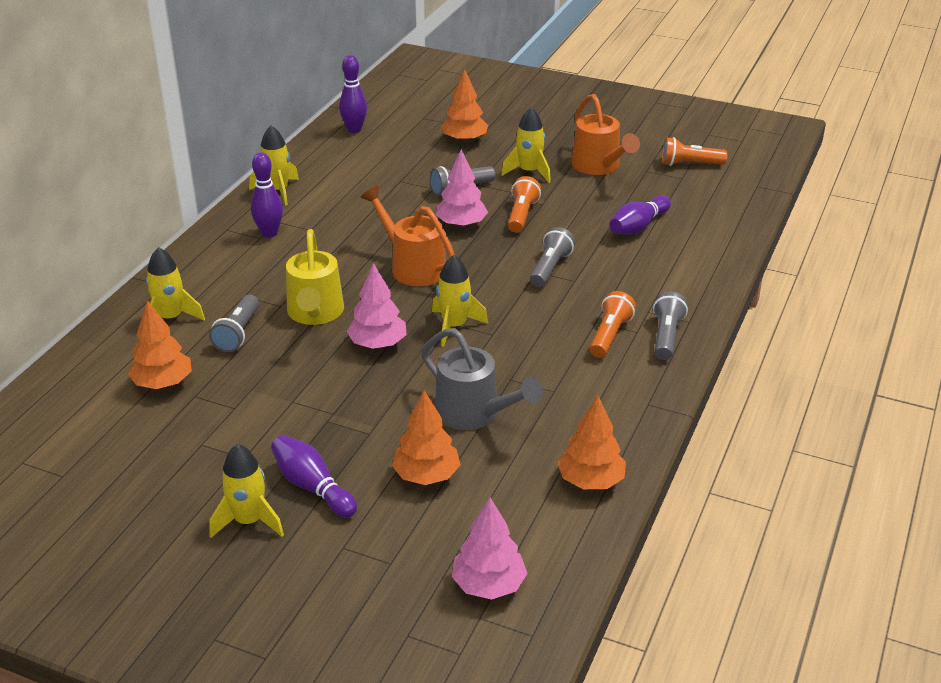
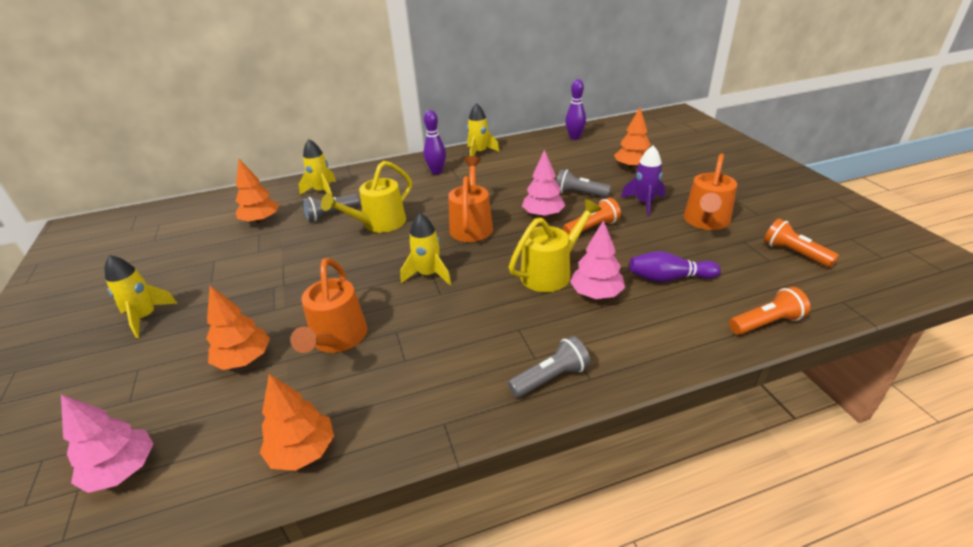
camera: 50 degrees right, 0 degrees up
purple bowling pin [271,435,357,518] -> none
pink tree [347,263,406,349] -> pink tree moved to [570,220,625,299]
grey watering can [422,328,543,430] -> orange watering can [291,258,367,353]
yellow rocket [501,107,551,183] -> purple rocket [621,146,665,216]
grey flashlight [530,227,575,287] -> yellow watering can [509,199,602,292]
orange flashlight [590,291,636,358] -> orange flashlight moved to [729,287,810,335]

